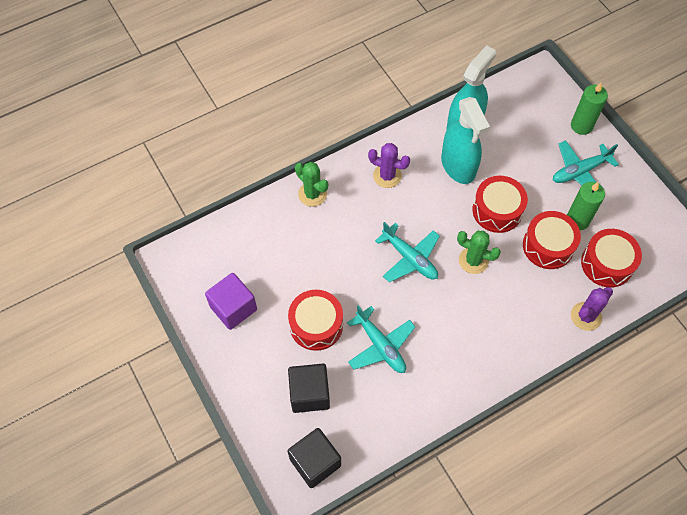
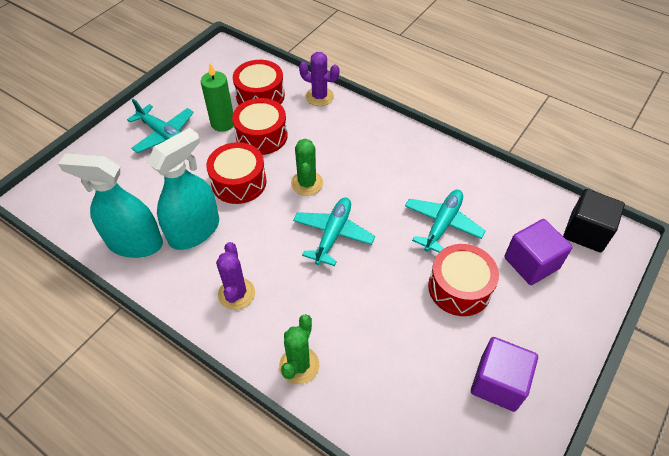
camera: 115 degrees left, 10 degrees down
black cube [288,364,330,413] -> purple cube [504,219,572,285]
green candle [571,83,608,135] -> none

